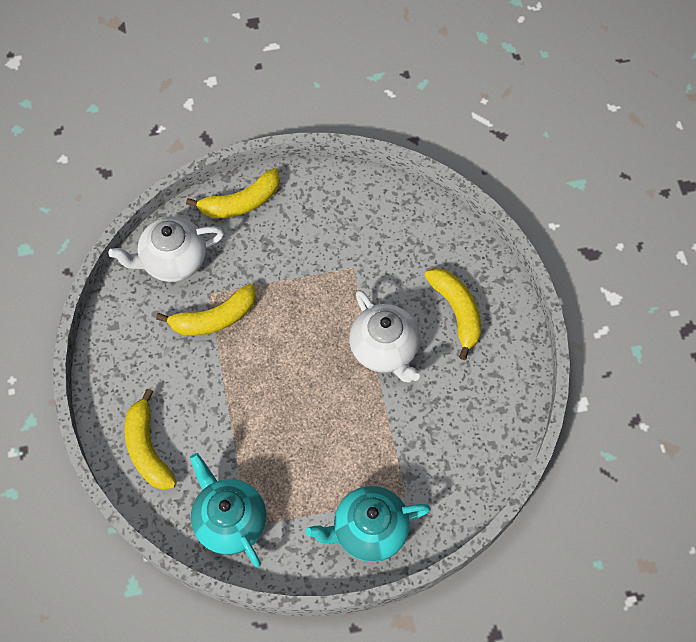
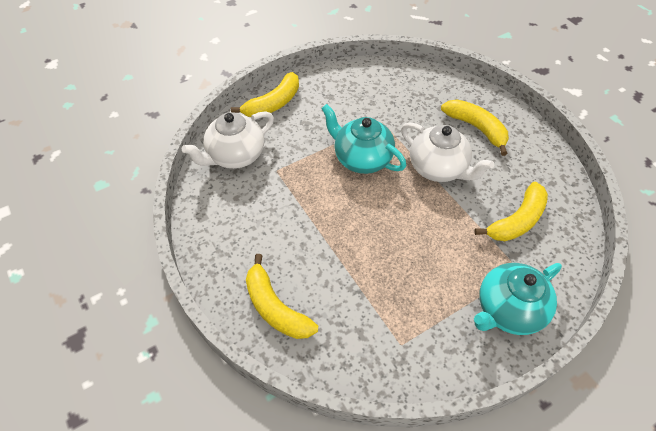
camera: 20 degrees left, 10 degrees down
yellow banana [156,284,256,336] -> yellow banana moved to [475,182,548,241]
turquoise teapot [190,453,267,567] -> turquoise teapot moved to [321,104,406,174]

